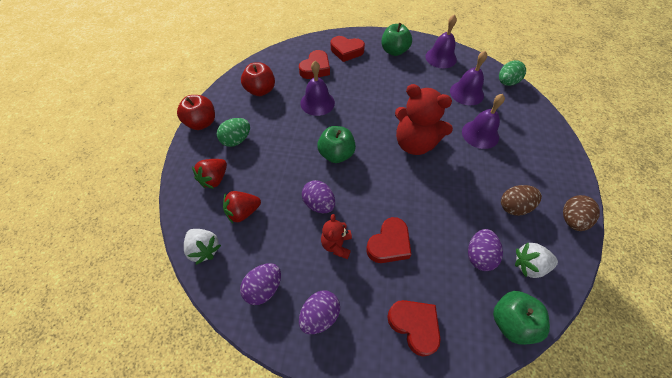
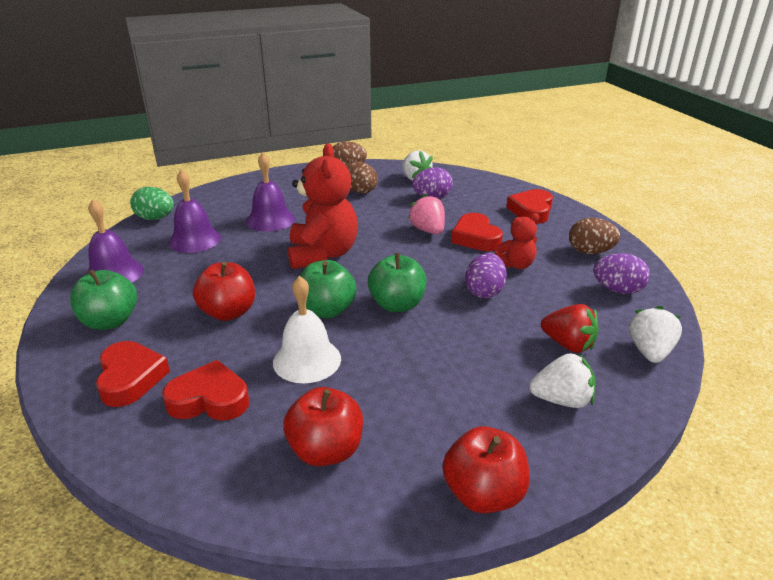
camera: 120 degrees left, 25 degrees down
red strawberry [192,159,227,189] -> white strawberry [529,353,595,408]
green egg [217,118,250,147] -> none
purple egg [299,290,340,334] -> brown egg [569,218,620,254]
purple bell [300,61,335,116] -> white bell [273,276,341,383]
red heart [366,217,412,263] -> red heart turned 120 degrees counterclockwise [451,213,503,251]
green apple [493,291,550,345] -> green apple moved to [300,260,357,319]
none -> red apple [193,262,255,321]
none -> pink strawberry [408,194,445,234]

